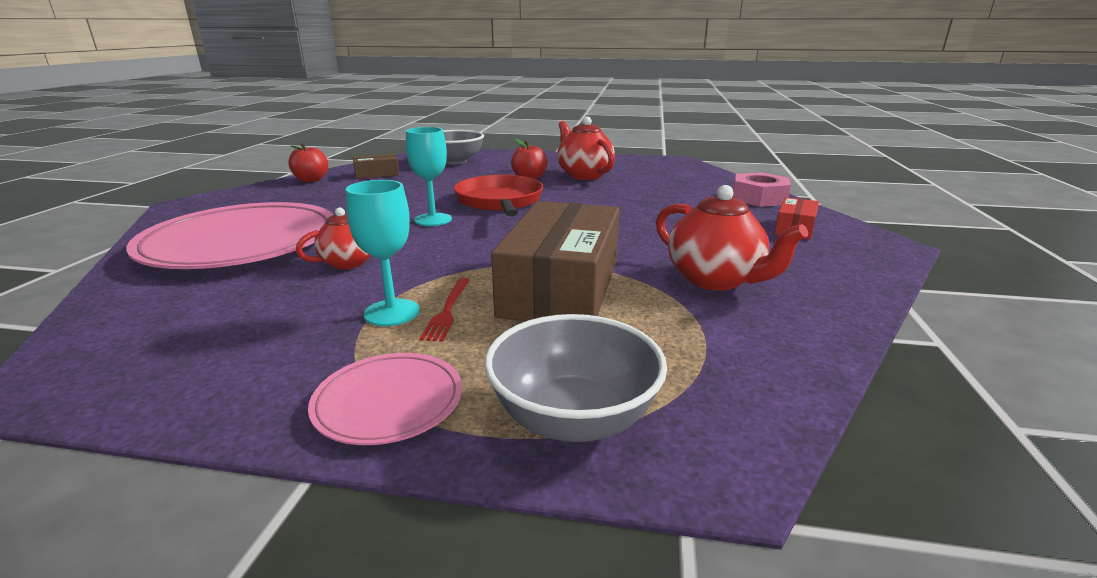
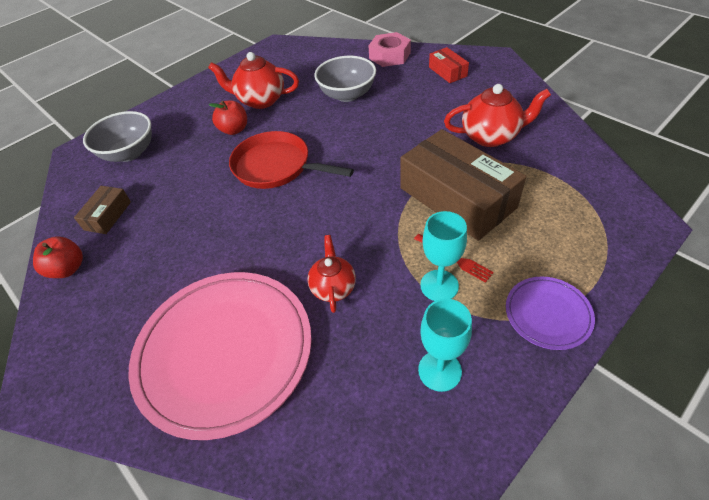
camera: 50 degrees left, 25 degrees up
pink plate [308,353,462,445] -> purple plate [506,276,595,350]
turquoise goblet [406,127,452,226] -> turquoise goblet moved to [418,299,472,392]
grey bowl [485,314,667,442] -> grey bowl moved to [314,56,376,102]

